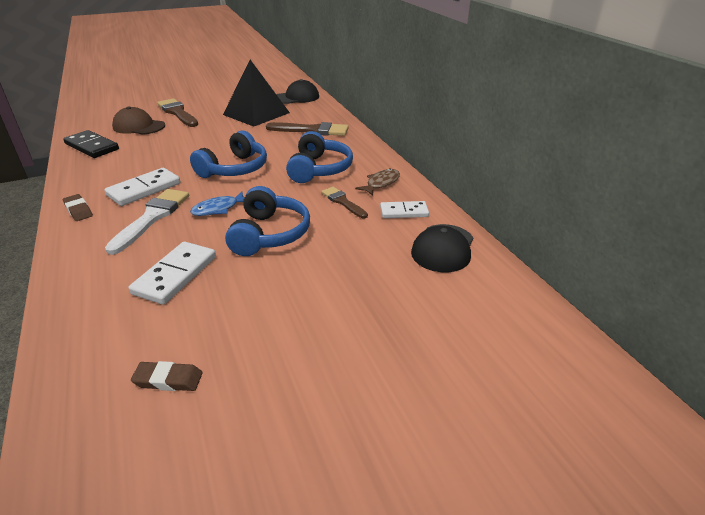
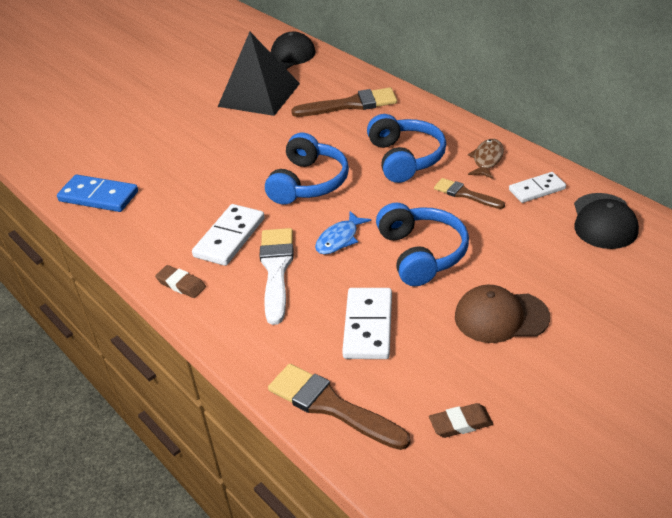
camera: 15 degrees left, 5 degrees up
black domino [63,130,119,158] -> blue domino [57,175,138,212]
brown cap [112,106,165,135] -> brown cap moved to [455,285,550,343]
brown brush [157,98,198,127] -> brown brush moved to [268,364,411,450]

